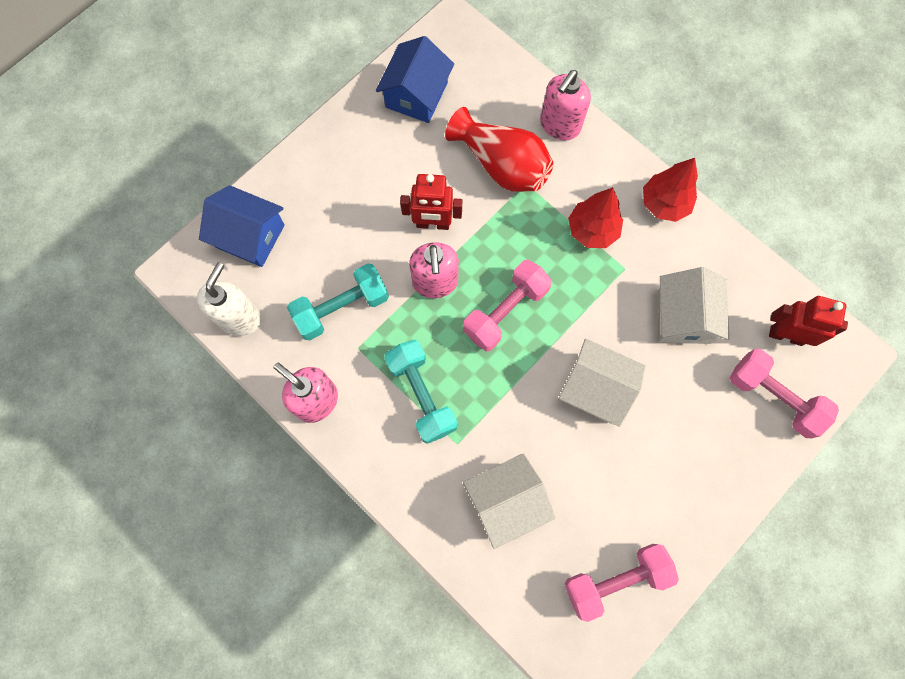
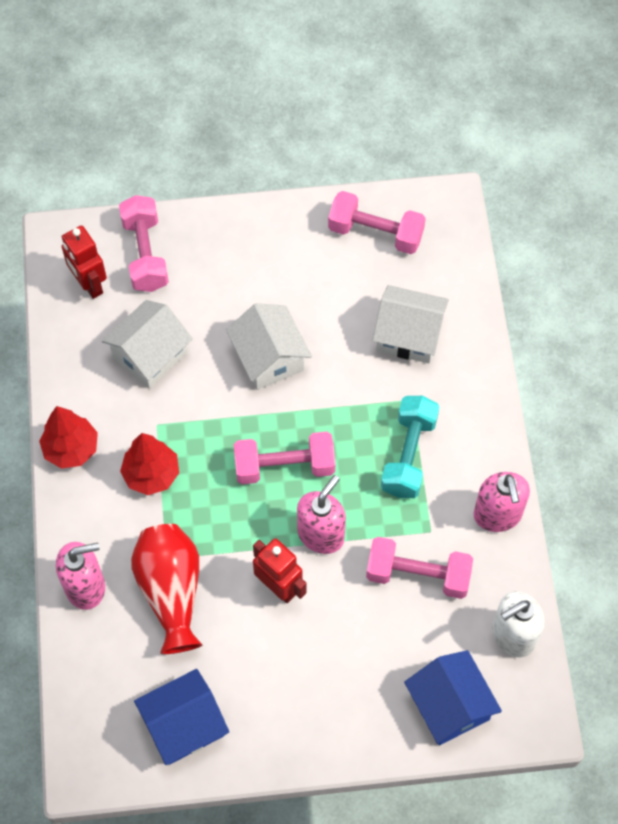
camera: 140 degrees left, 10 degrees down
turquoise dumbbell [287,263,389,340] -> pink dumbbell [366,537,473,599]

